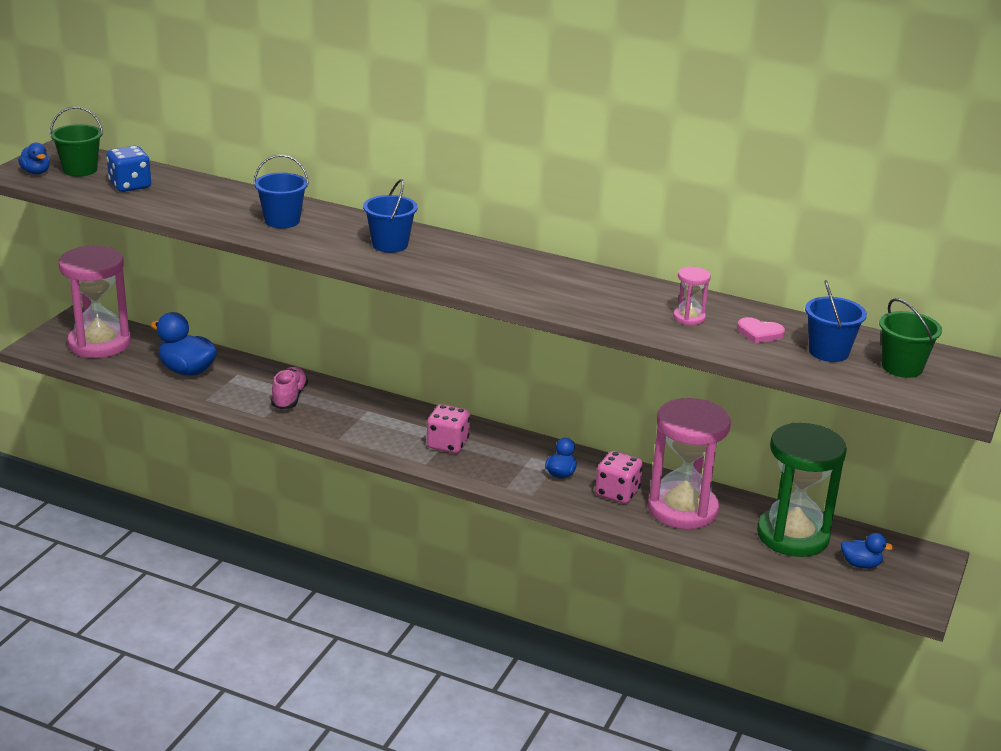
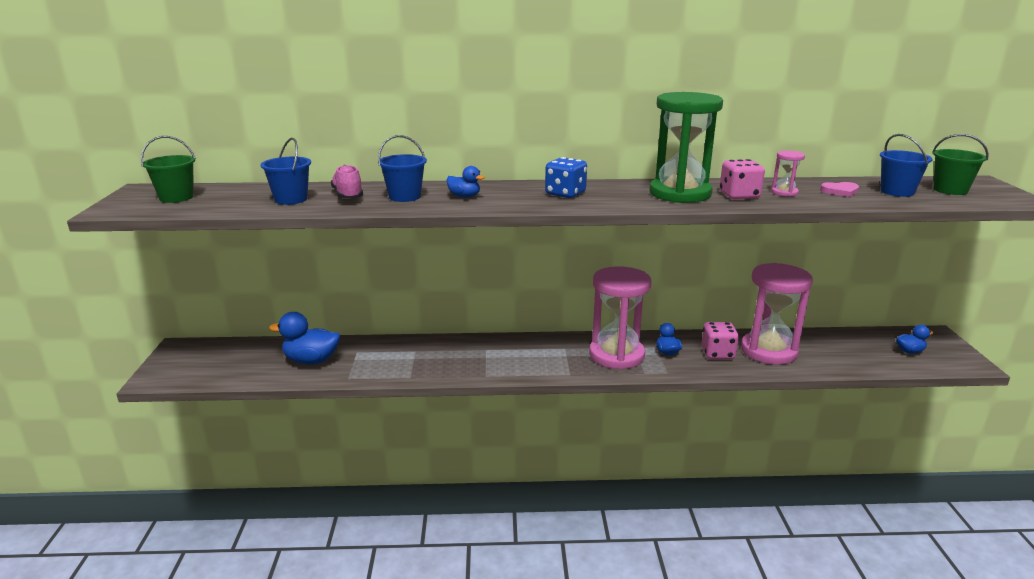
camera: 25 degrees left, 5 degrees down
blue duck [18,142,50,174] -> blue duck moved to [446,166,485,198]
pink hourglass [59,246,131,358] -> pink hourglass moved to [589,266,652,369]
blue dice [106,146,151,192] -> blue dice moved to [545,157,587,198]
pink shoe [271,367,308,410] -> pink shoe moved to [331,165,363,199]
blue bucket [363,179,418,253] -> blue bucket moved to [260,138,311,205]
pink dice [427,404,470,453] -> pink dice moved to [720,159,765,199]
green hourglass [757,423,847,557] -> green hourglass moved to [649,92,723,203]

